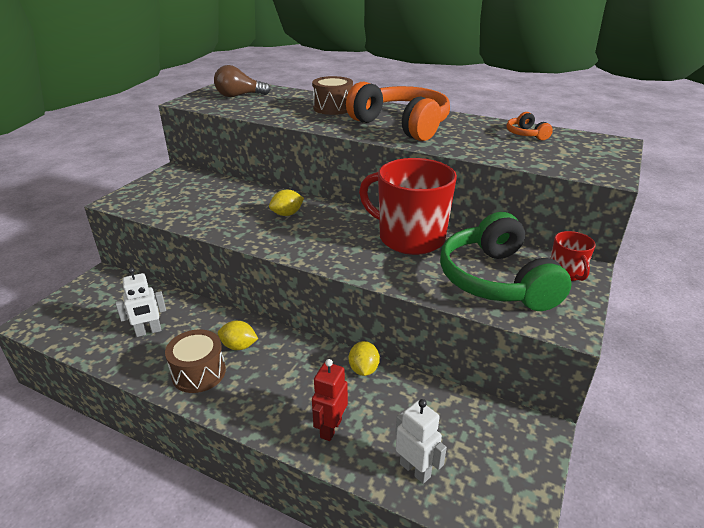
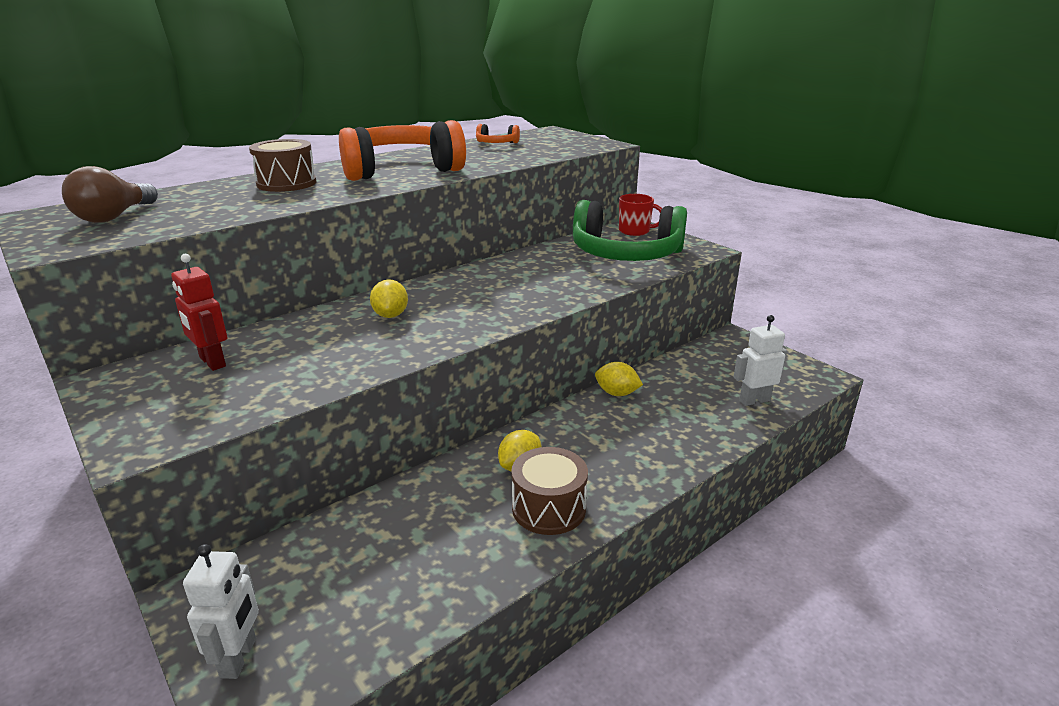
camera: 65 degrees left, 5 degrees down
white robot [116,268,166,337] -> white robot moved to [183,544,259,679]
red robot [312,359,348,441] -> red robot moved to [171,254,227,371]
red mug [359,158,457,255] -> none

